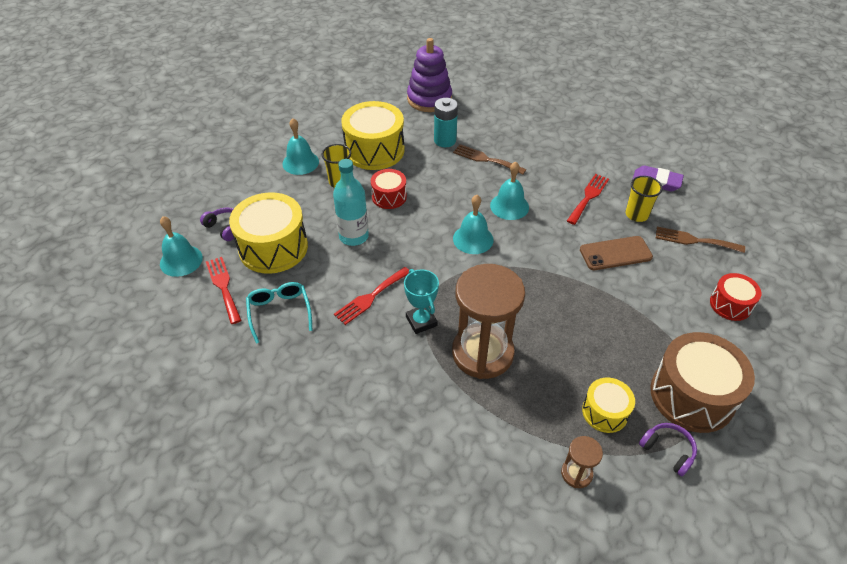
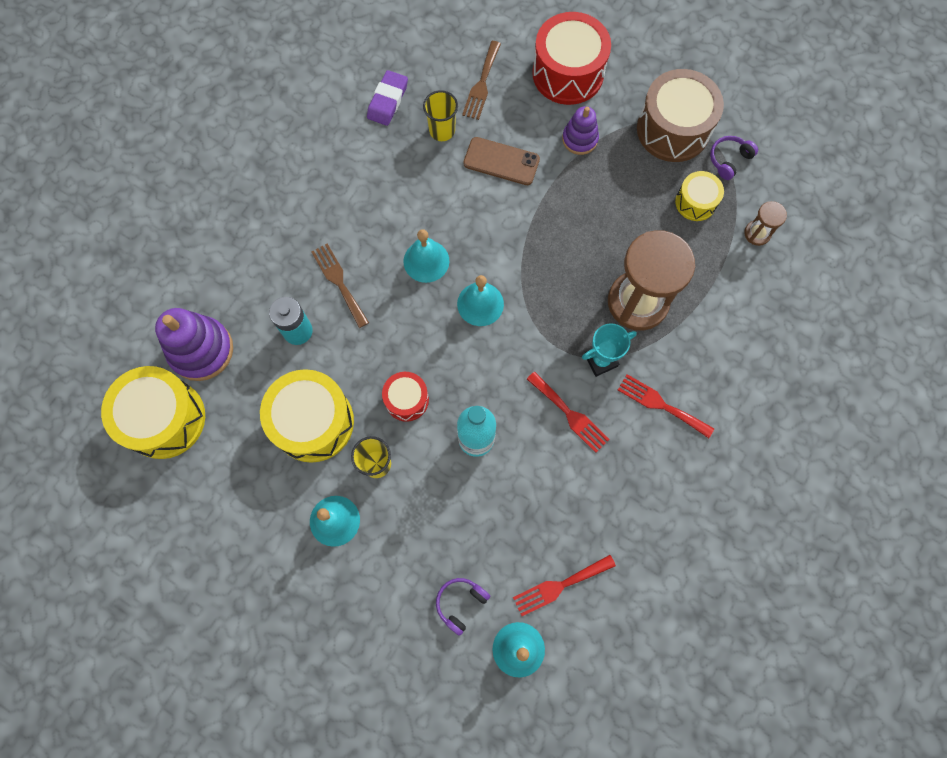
camera: 90 degrees left, 25 degrees up
yellow drum [229,192,308,274] -> yellow drum moved to [101,366,205,459]
turquoise glasses [246,282,313,344] -> none
brown fork [453,144,527,175] -> brown fork turned 120 degrees clockwise [312,244,369,328]
red fork [567,174,609,225] -> red fork moved to [618,374,714,438]
brown phone [580,236,653,270] -> brown phone turned 60 degrees counterclockwise [463,137,540,185]
red drum [710,273,761,321] -> red drum [532,12,611,105], size x1.83
none -> purple stacking toy [562,106,599,155]

